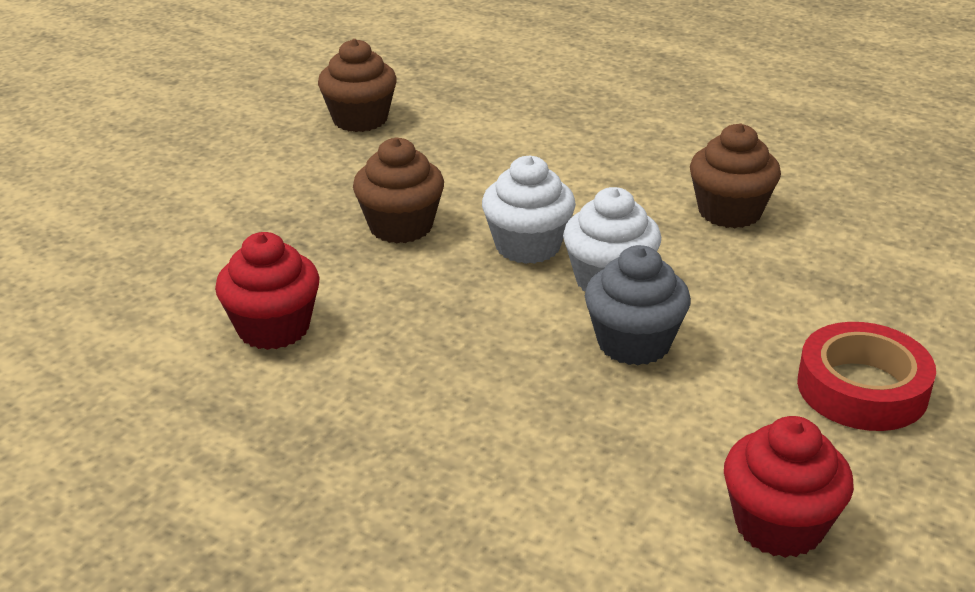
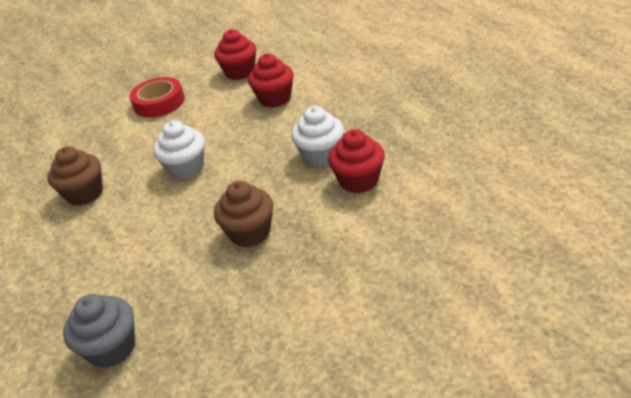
camera: 145 degrees left, 5 degrees up
brown cupcake [318,39,397,132] -> none
white cupcake [482,156,576,264] -> white cupcake moved to [291,106,344,167]
grey cupcake [585,245,691,366] -> grey cupcake moved to [63,294,135,368]
none -> red cupcake [248,53,294,108]

